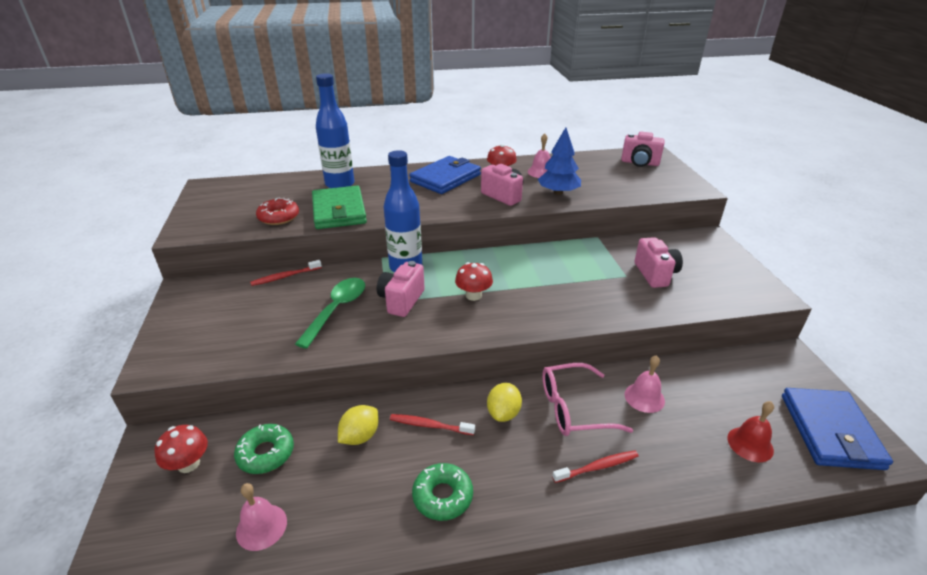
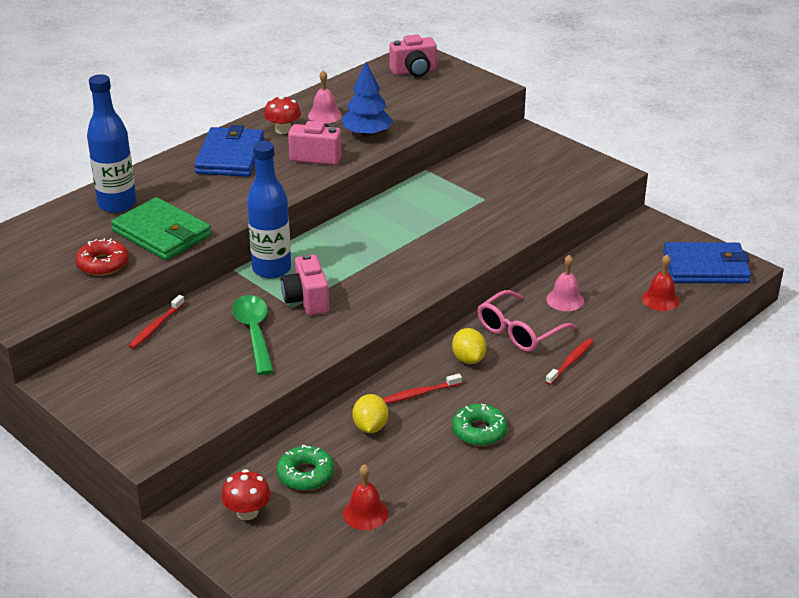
camera: 35 degrees left, 0 degrees up
pink bell [236,483,287,551] -> red bell [343,464,389,530]
red mushroom [455,262,493,301] -> none
pink camera [635,237,683,288] -> none
blue wallet [782,388,893,470] -> blue wallet turned 60 degrees counterclockwise [663,242,751,283]

